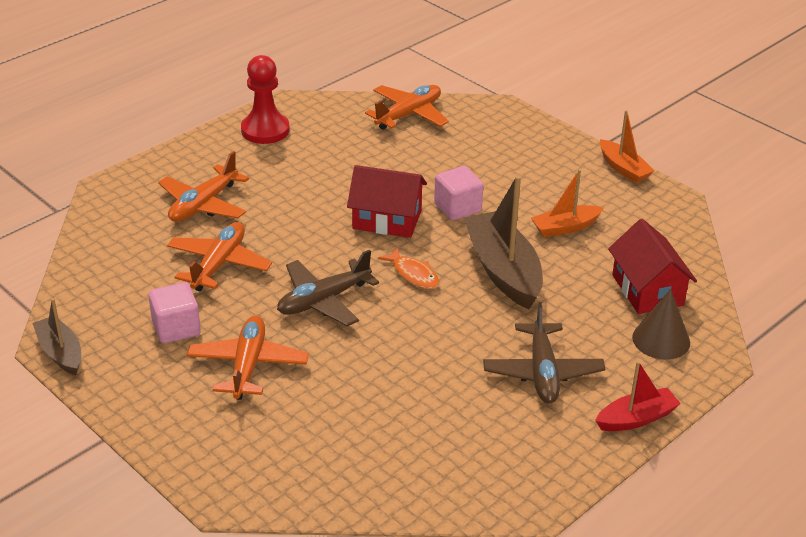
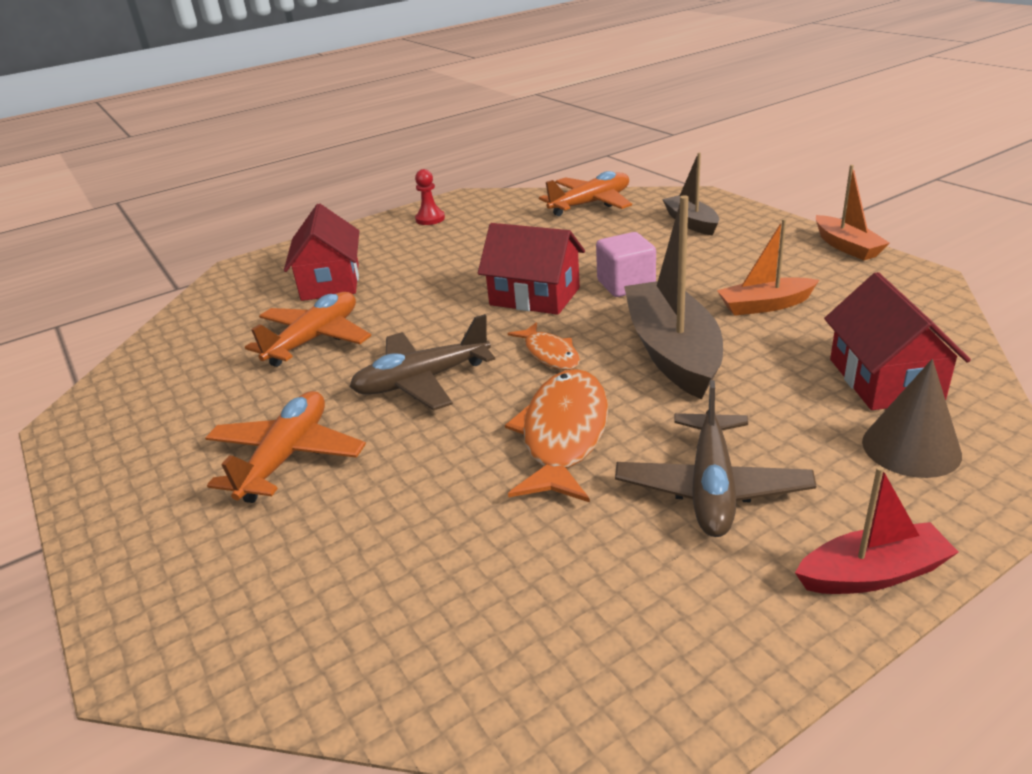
camera: 15 degrees right, 5 degrees down
brown boat [32,298,81,375] -> brown boat moved to [662,153,719,235]
pink cube [148,282,201,343] -> none
orange plane [158,151,249,222] -> red house [284,204,359,301]
red pawn [241,55,290,144] -> red pawn [415,169,445,225], size x0.56
none -> orange fish [505,369,608,502]

